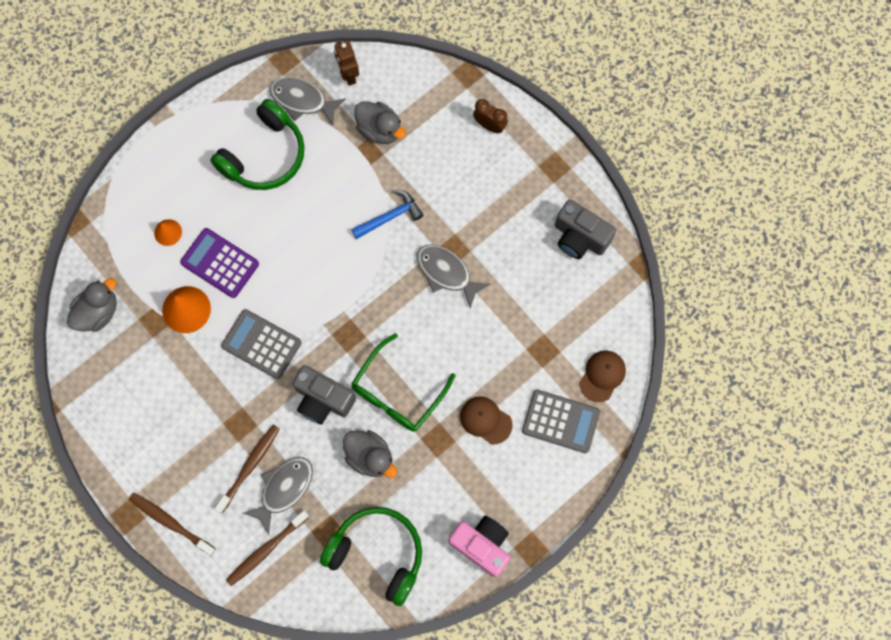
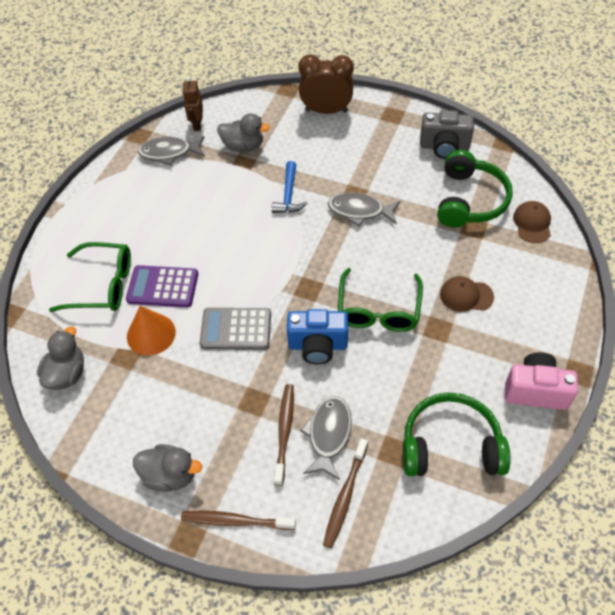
camera: 25 degrees left, 20 degrees down
orange cone [154,219,182,246] -> green glasses [49,242,131,312]
green headphones [210,99,304,190] -> green headphones moved to [437,150,513,228]
grey camera [292,365,356,425] -> blue camera [287,309,348,364]
brown robot [334,40,359,86] -> brown robot turned 45 degrees clockwise [182,77,203,131]
grey duck [343,430,397,478] -> grey duck moved to [133,444,202,492]
blue hammer [351,190,423,239] -> blue hammer turned 150 degrees clockwise [272,161,308,213]
brown clock [473,99,508,133] -> brown clock [298,54,354,114], size x1.79
grey calculator [522,390,600,453] -> none

